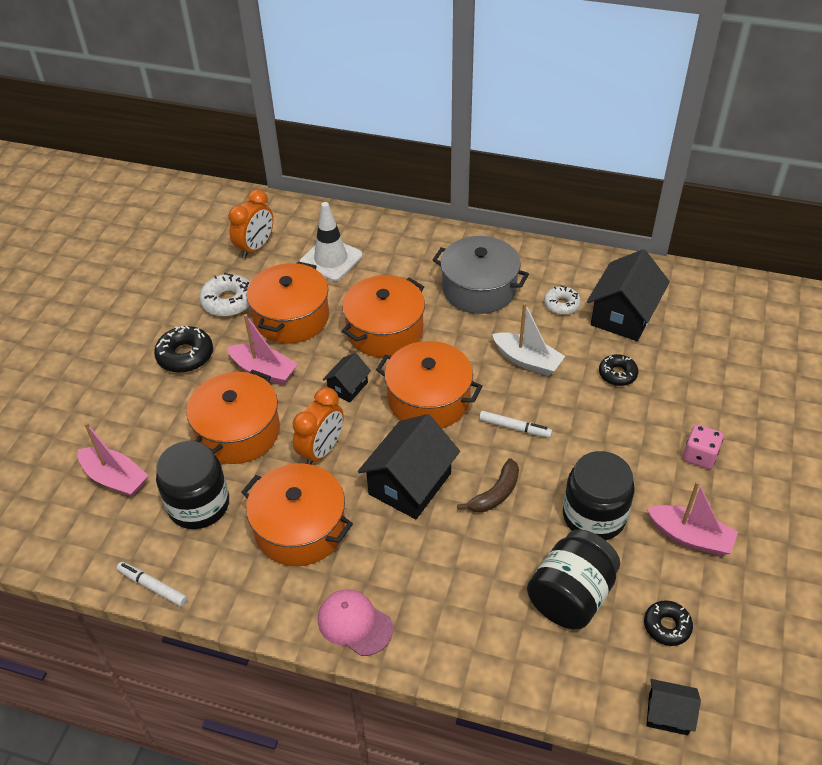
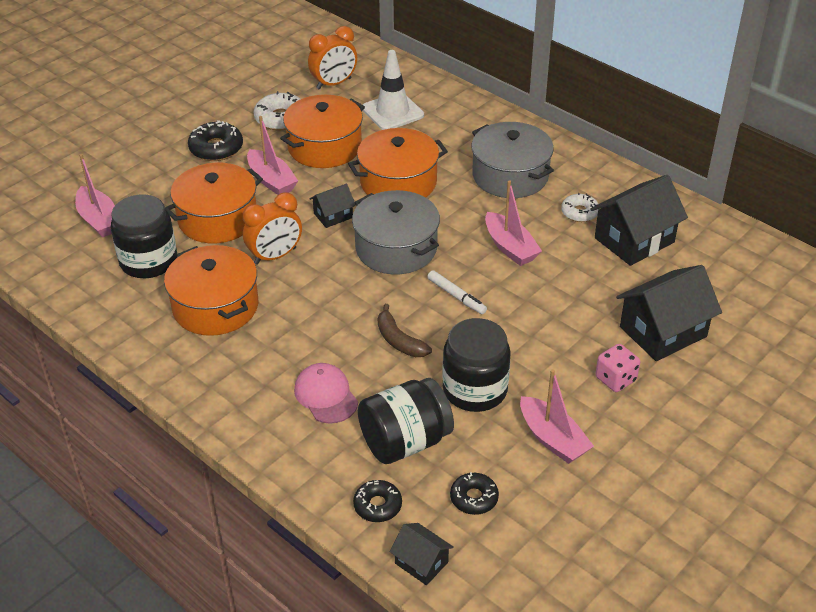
camera: 25 degrees right, 5 degrees down
white marker [117,562,187,607] -> none
pink cap [318,589,393,656] -> pink cap moved to [294,363,358,424]
black house [358,414,460,519] -> black house moved to [616,265,722,361]
orange pot [376,341,483,428] -> grey pot [352,190,440,274]
brown banana [457,458,519,513] -> brown banana turned 75 degrees clockwise [378,304,432,357]
white boat [492,303,565,376] -> pink boat [485,180,542,266]
black donut [599,354,638,386] -> black donut moved to [353,480,402,522]

